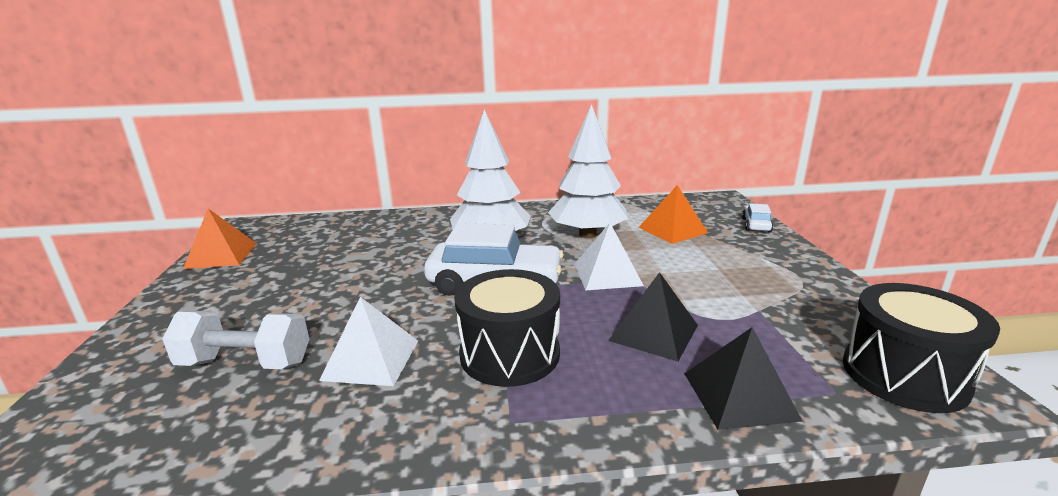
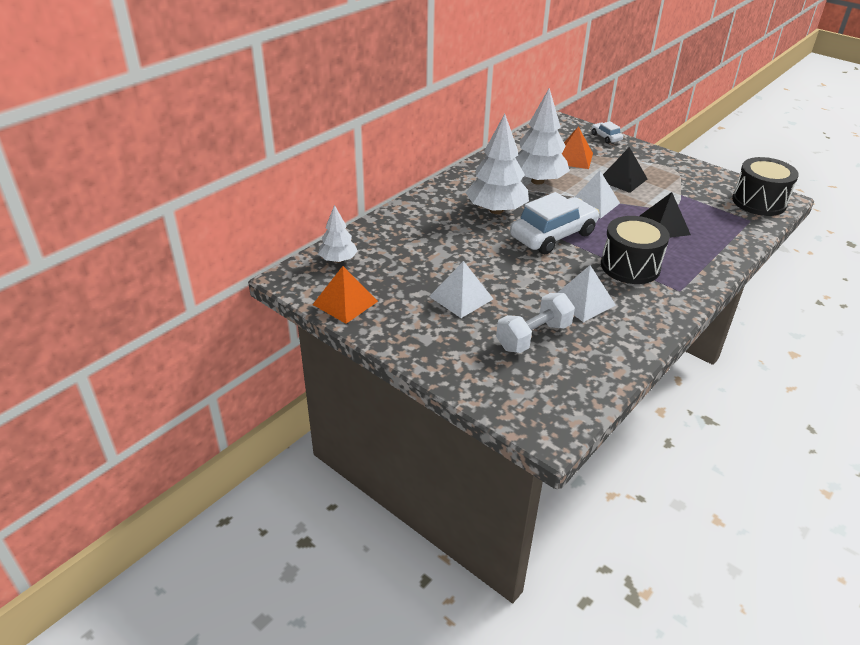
camera: 45 degrees left, 15 degrees up
black pyramid [684,327,802,430] -> black pyramid moved to [603,147,647,193]
none -> white tree [318,205,358,263]
none -> white pyramid [429,261,493,318]

